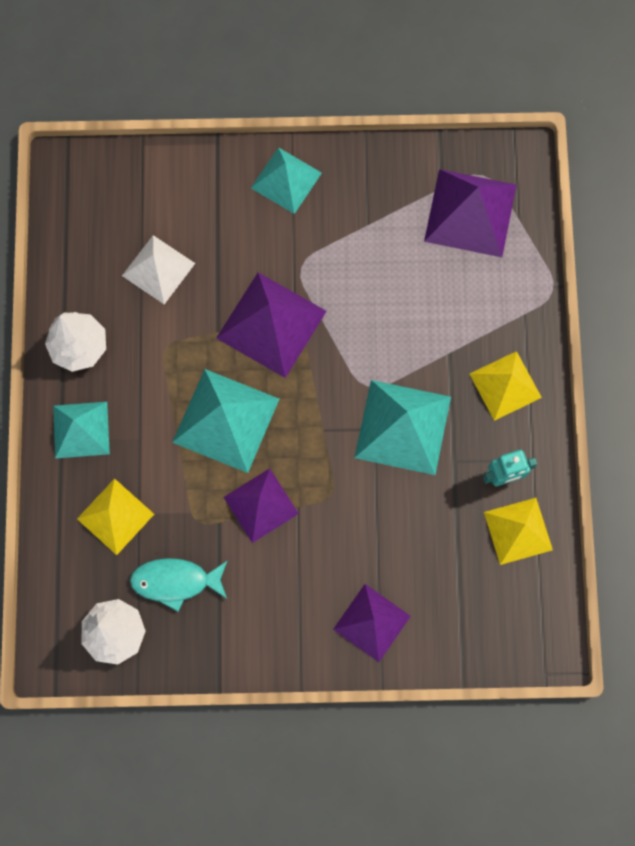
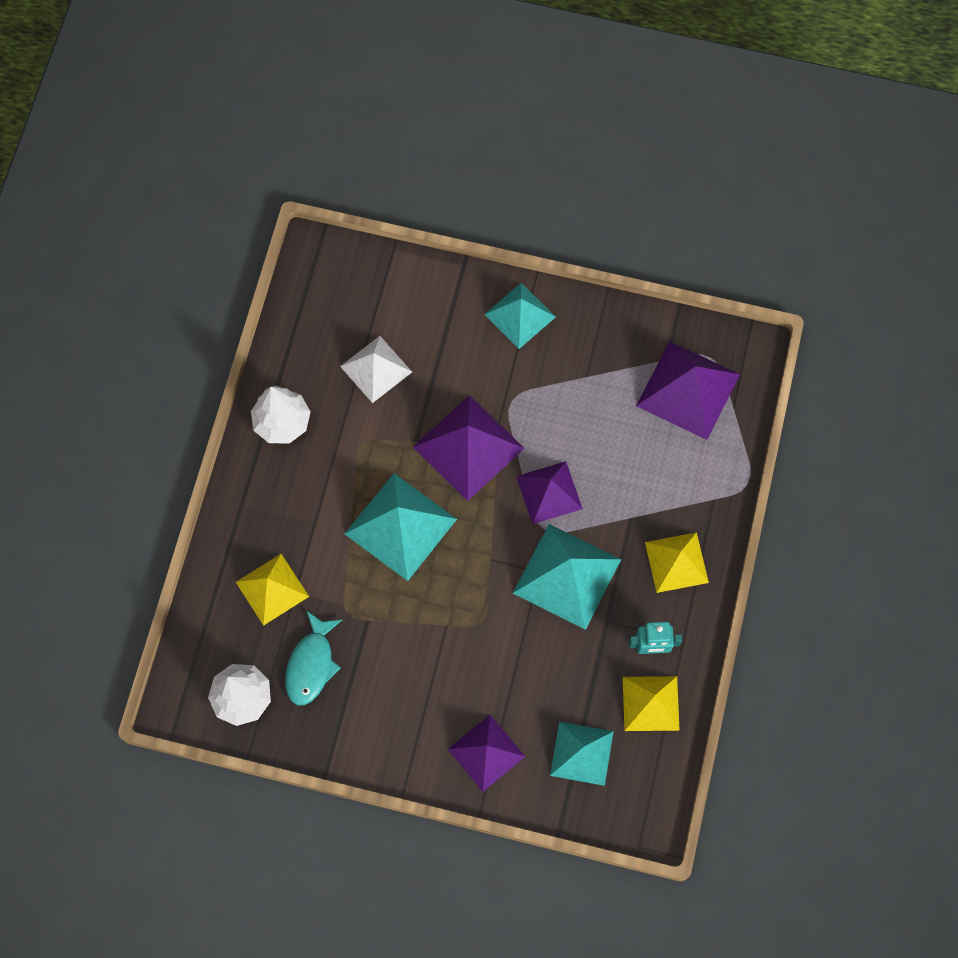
camera: 15 degrees right, 5 degrees down
turquoise pyramid [53,402,110,459] -> turquoise pyramid moved to [550,721,614,786]
turquoise fish [130,558,228,612] -> turquoise fish turned 90 degrees counterclockwise [285,610,342,705]
purple pyramid [224,468,299,543] -> purple pyramid moved to [516,461,583,524]

